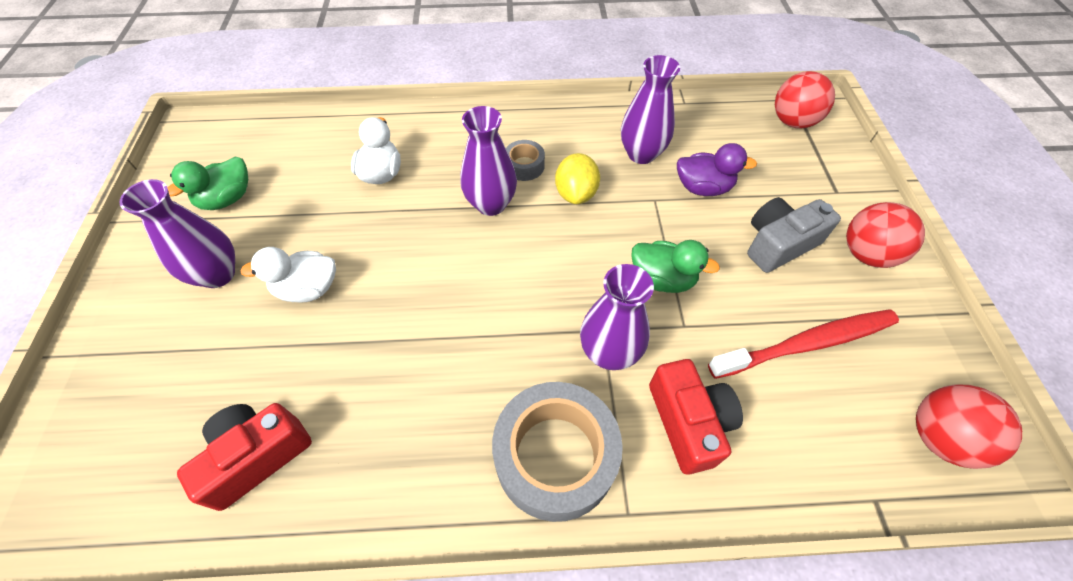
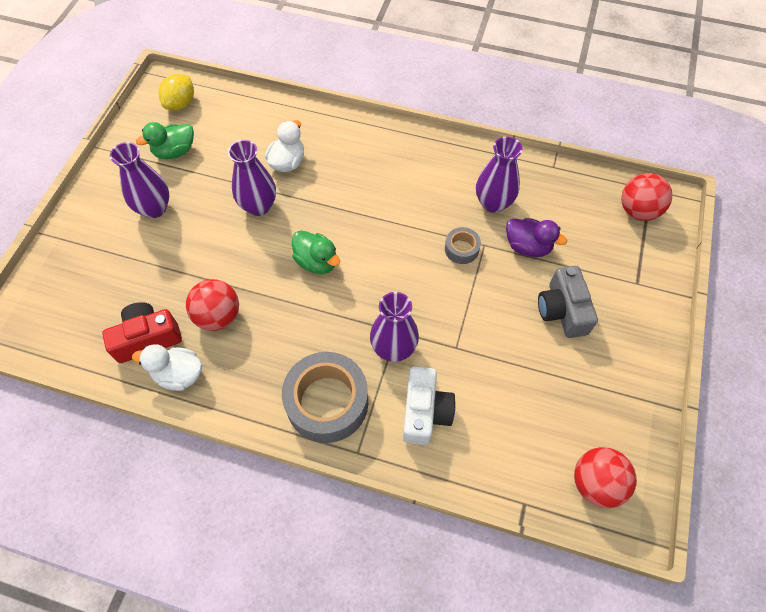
camera: 20 degrees right, 5 degrees up
white duck [241,247,336,303] -> white duck moved to [132,344,202,391]
purple vase [460,106,517,216] -> purple vase moved to [228,140,276,216]
grey tape [506,140,545,181] -> grey tape moved to [445,227,481,264]
yellow lemon [555,153,600,204] -> yellow lemon moved to [159,74,194,110]
green duck [632,240,720,293] -> green duck moved to [292,230,340,274]
red camera [649,359,743,475] -> white camera [403,366,456,445]
red toothbrush [708,309,899,379] -> none
grey camera [747,197,841,273] -> grey camera turned 90 degrees counterclockwise [538,266,598,338]
red ball [846,202,925,268] -> red ball moved to [186,279,239,331]

